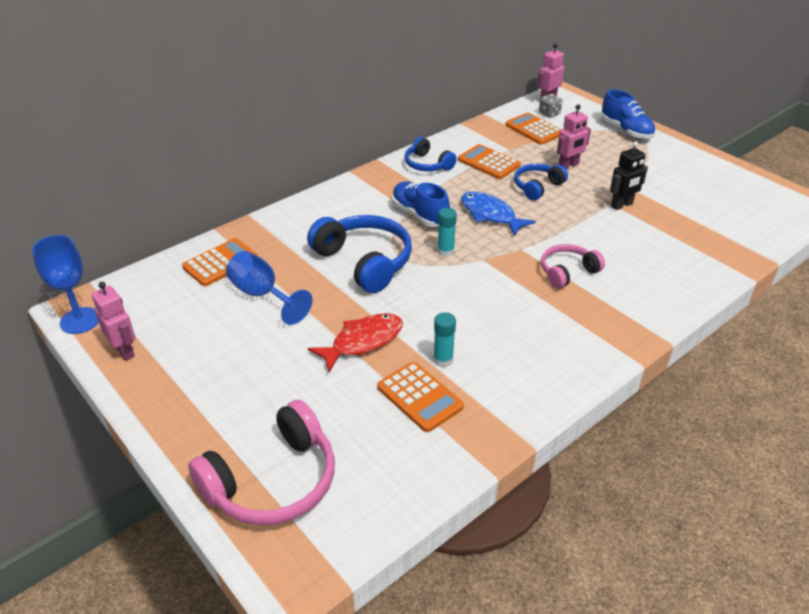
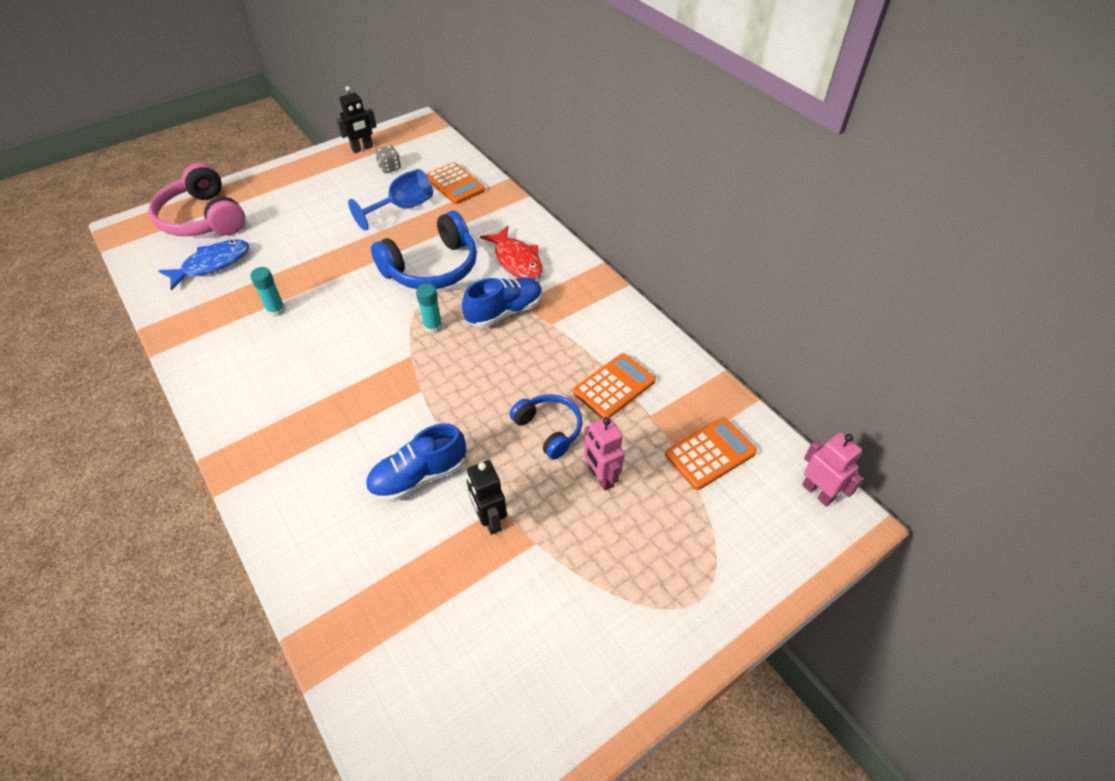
camera: 95 degrees right, 10 degrees up
blue goblet [32,235,99,334] -> none
pink robot [91,282,135,361] -> black robot [337,86,377,153]
red fish [308,313,403,372] -> red fish moved to [480,226,543,280]
orange calculator [377,362,464,432] -> none
blue headphones [404,137,457,171] -> none
blue fish [461,192,536,236] -> blue fish moved to [159,239,249,291]
grey dice [539,94,562,118] -> grey dice moved to [375,145,401,173]
pink headphones [541,244,605,289] -> none
blue shoe [601,89,655,139] -> blue shoe moved to [366,423,466,502]

